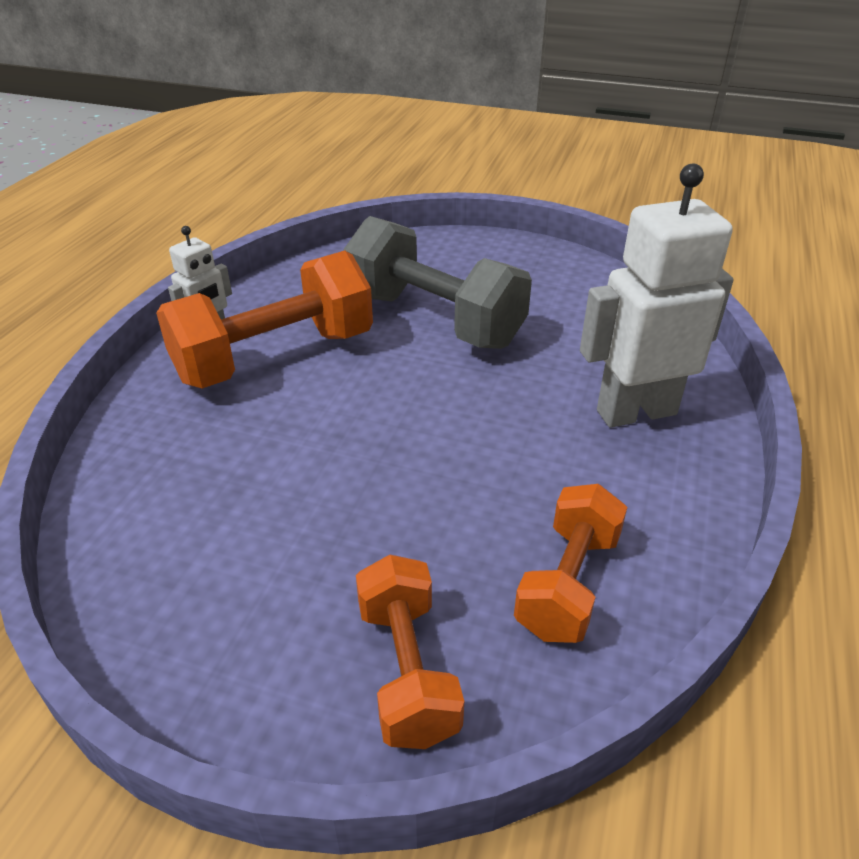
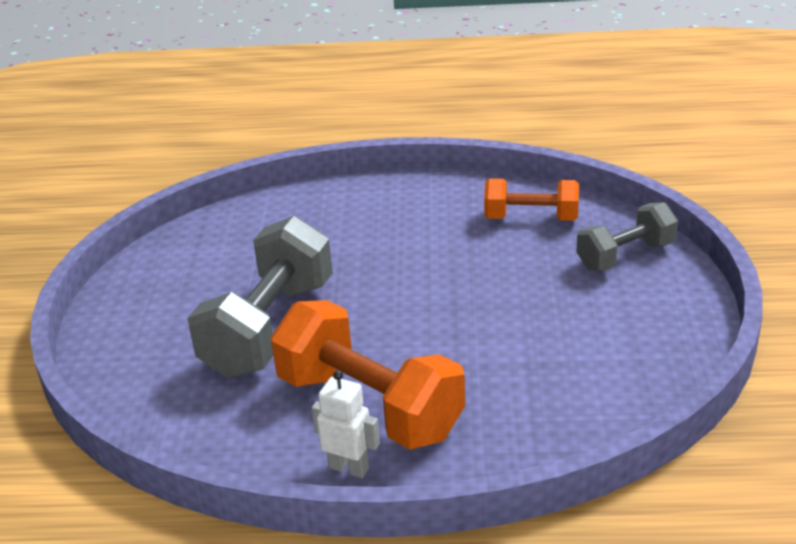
camera: 105 degrees left, 5 degrees down
orange dumbbell [356,555,464,749] -> grey dumbbell [576,202,678,271]
white robot [580,163,734,428] -> none

